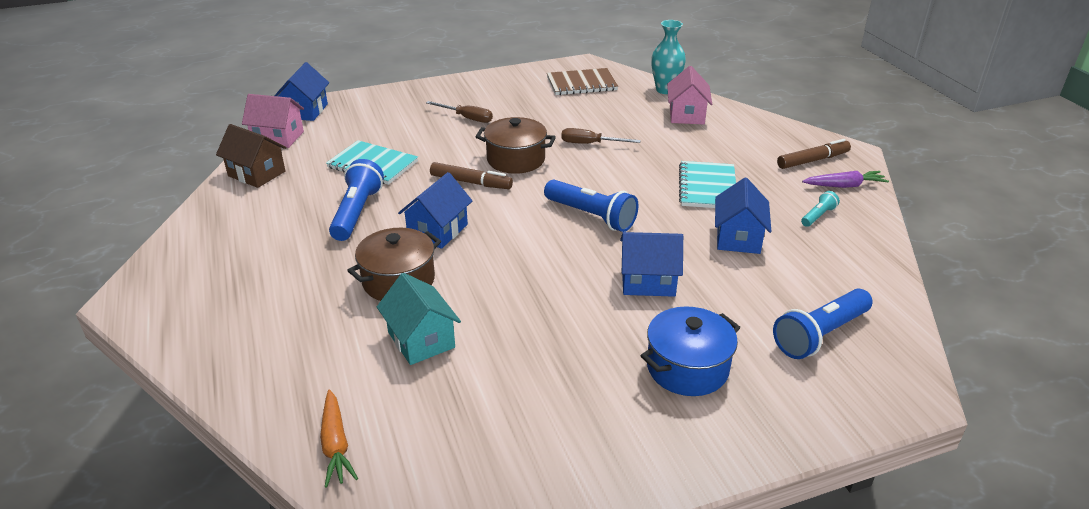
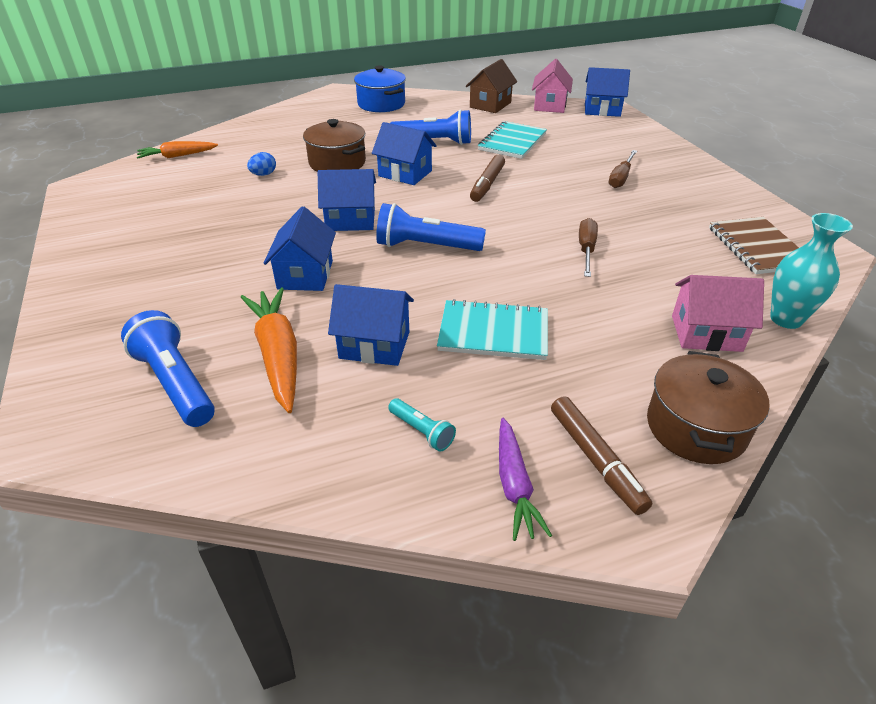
camera: 90 degrees right, 5 degrees up
turquoise house [377,273,461,365] -> blue egg [247,152,276,176]
brown pot [475,117,556,174] -> brown pot moved to [647,351,770,464]
blue flashlight [544,180,639,232] -> blue flashlight turned 60 degrees clockwise [376,203,486,251]
blue pot [641,306,740,396] -> blue pot moved to [354,65,406,112]
none -> orange carrot [241,287,297,413]
none -> blue house [318,169,376,231]

